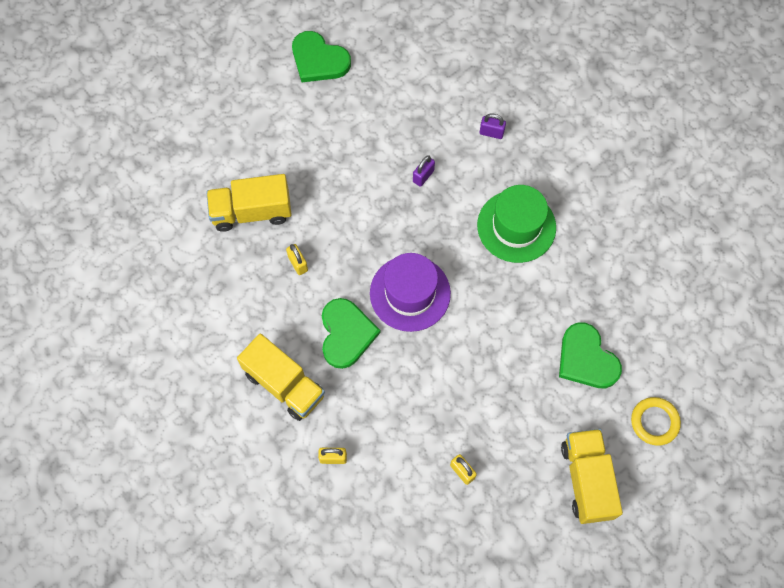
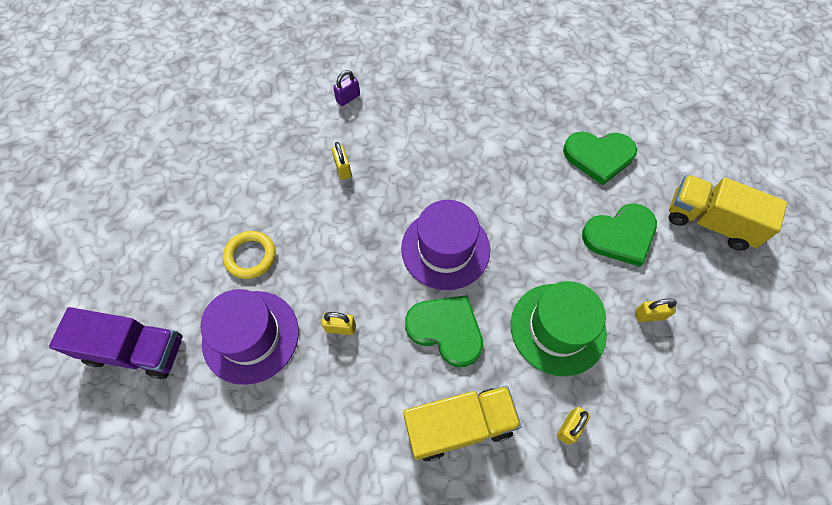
camera: 55 degrees left, 5 degrees down
yellow truck [206,174,292,232] -> purple hat [200,289,299,385]
green heart [292,31,351,82] -> green heart moved to [582,203,657,267]
purple padlock [413,155,435,187] -> yellow padlock [332,142,352,180]
green hat [477,185,556,263] -> green hat moved to [511,281,607,376]
yellow ring [631,397,681,446] -> yellow ring moved to [223,231,276,279]
none -> purple truck [49,307,182,379]

